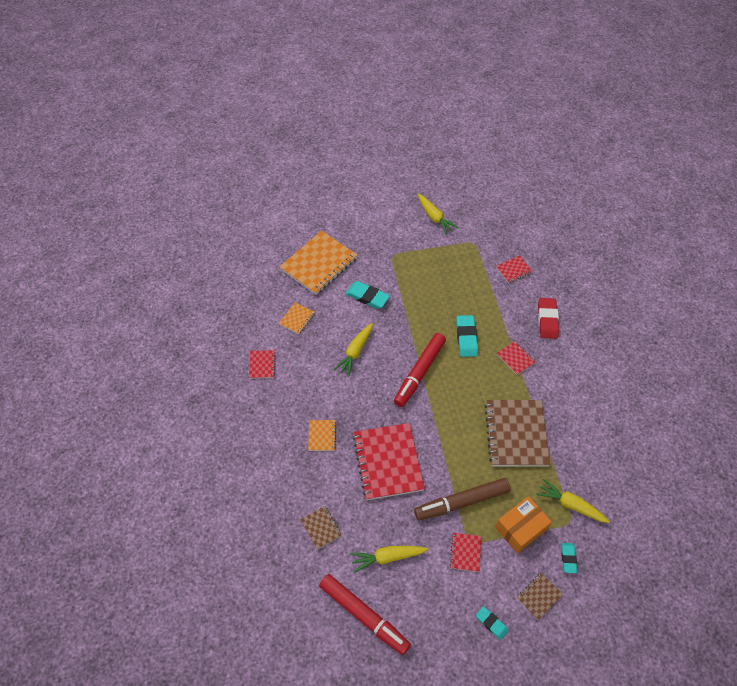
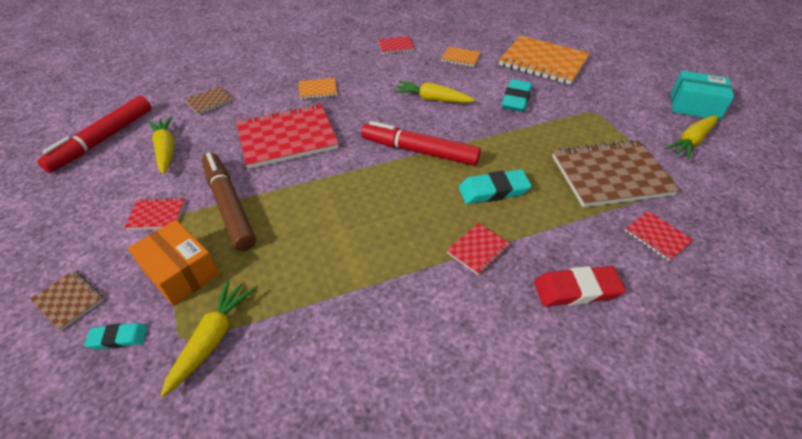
camera: 80 degrees right, 10 degrees down
turquoise eraser [476,606,508,640] -> none
brown notebook [485,400,551,467] -> brown notebook moved to [552,140,680,207]
none -> turquoise box [671,71,734,120]

